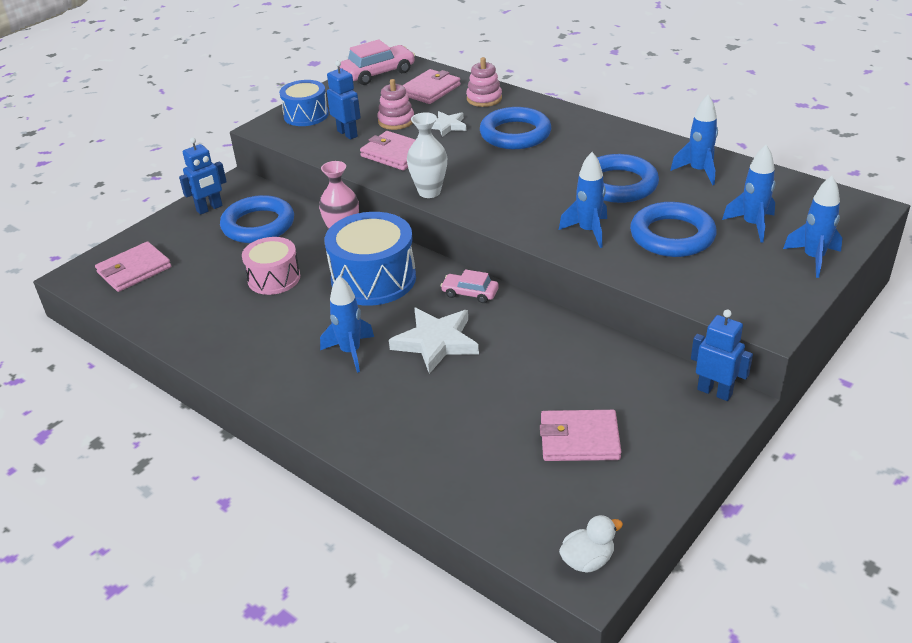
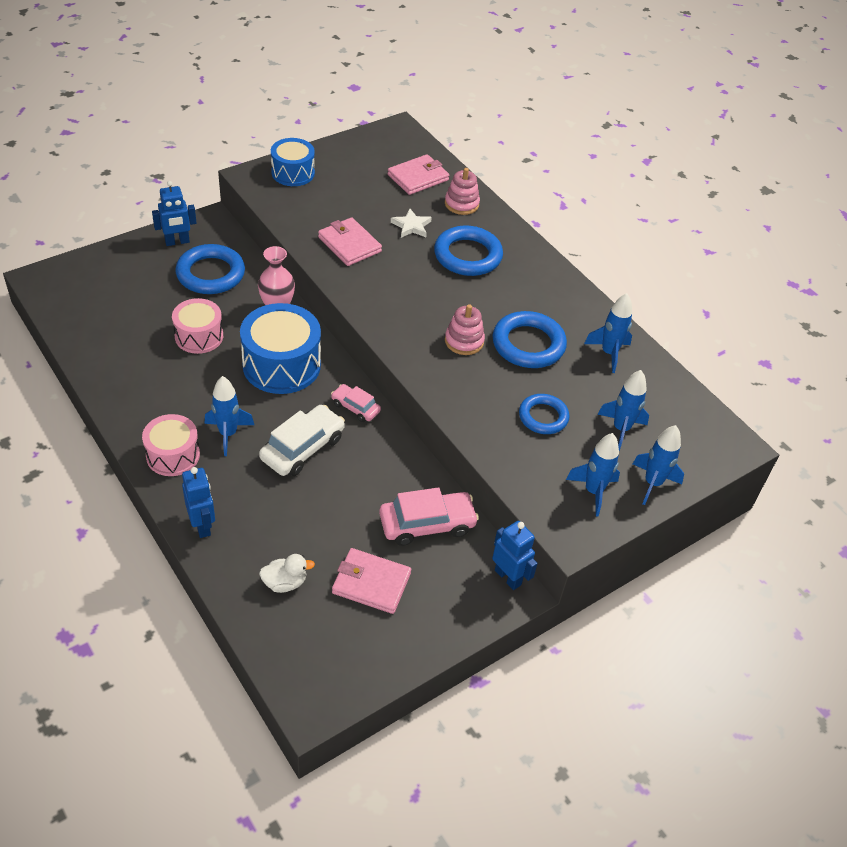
camera: 10 degrees right, 10 degrees up
pink wallet [95,241,171,292] -> none
blue robot [327,61,361,140] -> blue robot moved to [182,467,215,538]
pink car [340,40,415,85] -> pink car moved to [379,487,479,546]
pink stacking toy [377,79,414,130] -> pink stacking toy moved to [445,304,485,355]
white star [389,308,479,374] -> white car [259,405,345,476]
white vase [407,112,447,198] -> none
blue rocket [559,152,607,248] -> blue rocket moved to [566,433,620,516]
white duck [559,515,623,573] -> white duck moved to [259,554,315,593]
blue ring [630,202,717,257] -> blue ring [519,394,569,434], size x0.64
none -> pink drum [142,414,200,476]

